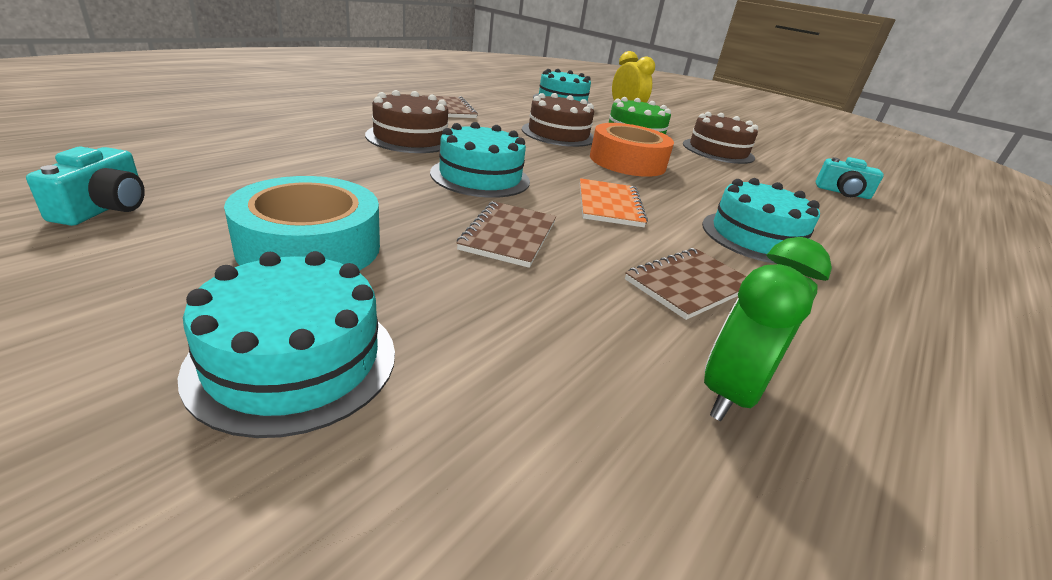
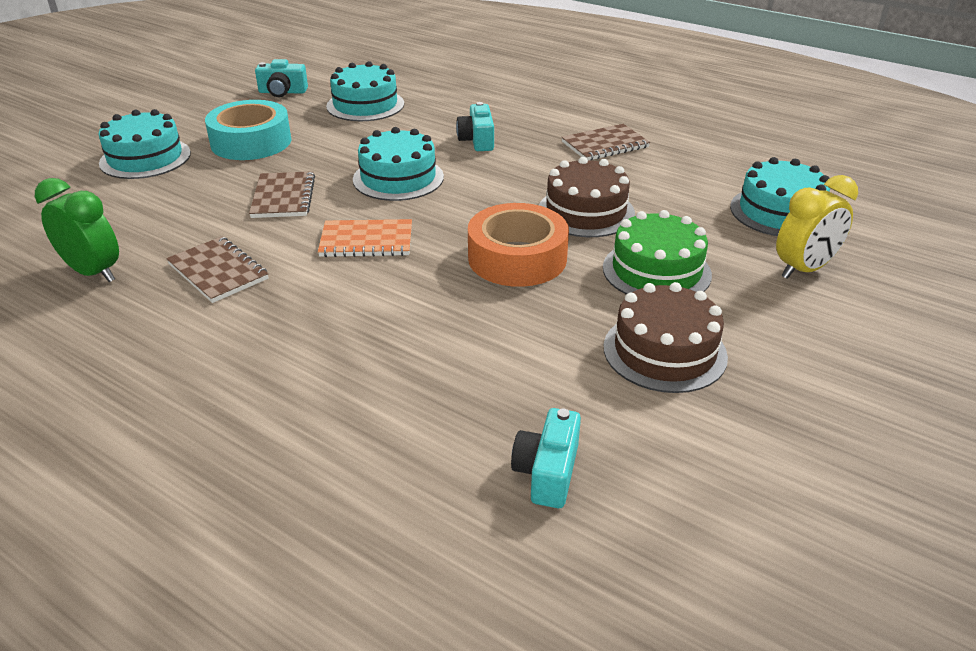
camera: 90 degrees right, 5 degrees up
brown cake [365,90,448,153] -> turquoise camera [456,102,494,151]
brown notebook [457,201,556,268] -> brown notebook turned 75 degrees clockwise [249,171,315,218]
turquoise cake [702,178,820,264] -> turquoise cake moved to [326,61,404,121]

